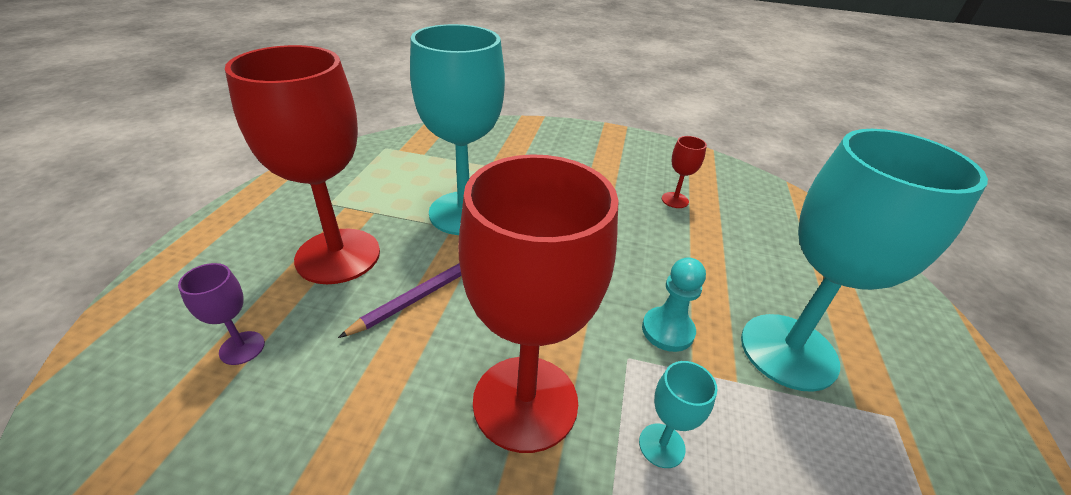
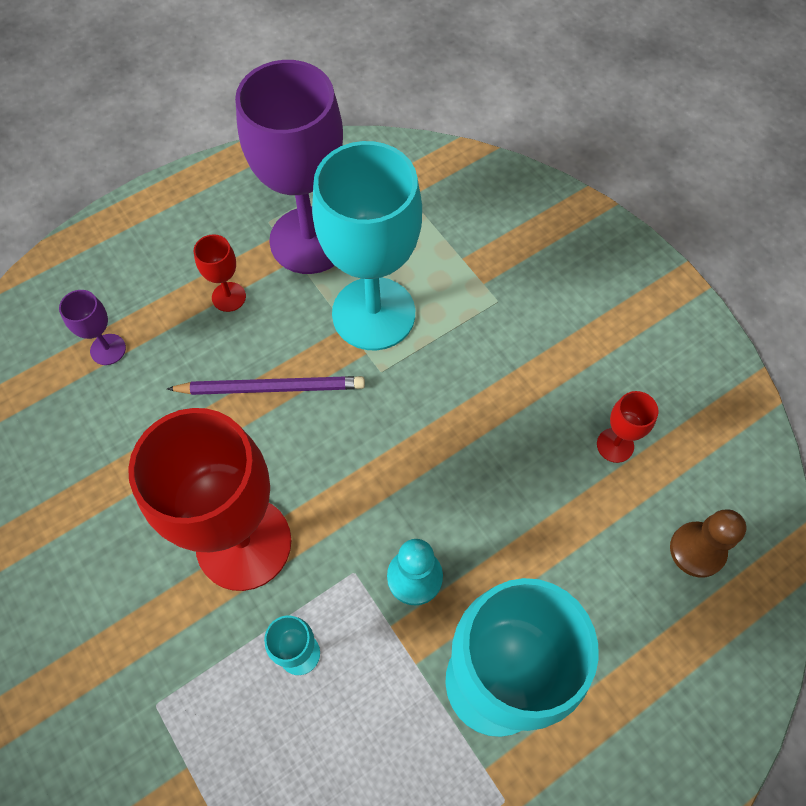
camera: 45 degrees right, 25 degrees up
red goblet [225,45,380,284] -> red goblet [194,234,246,312], size x0.41
none -> purple goblet [235,60,343,274]
none -> brown pawn [670,509,746,578]

